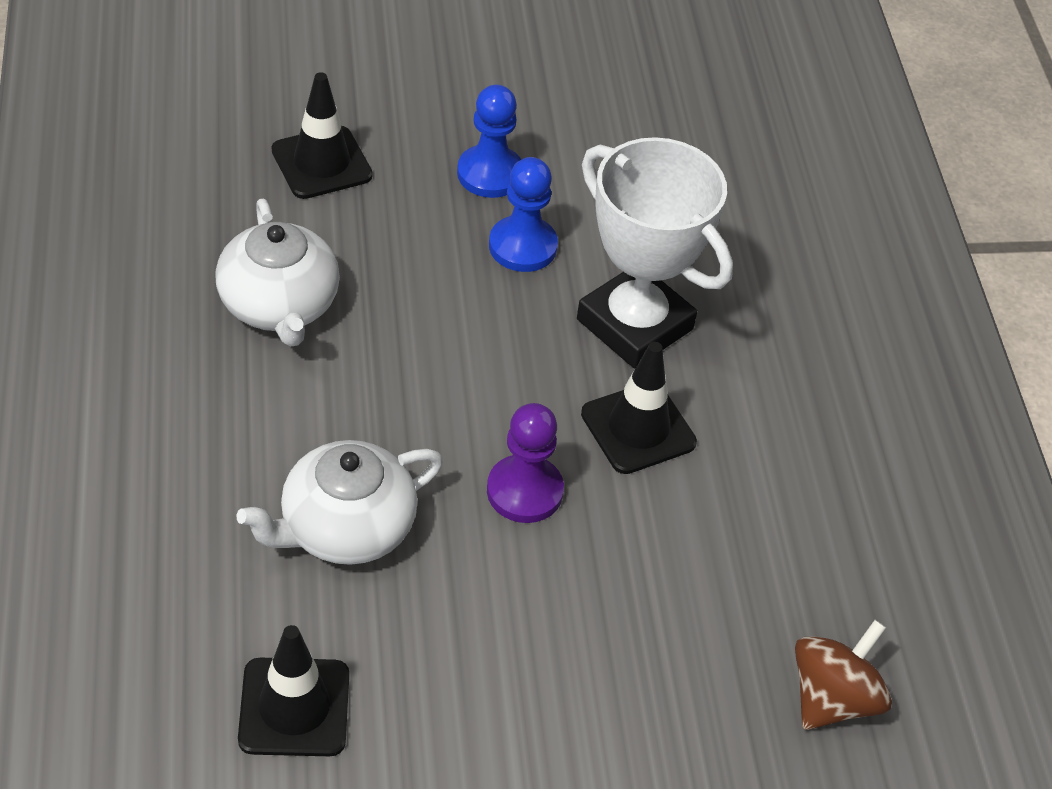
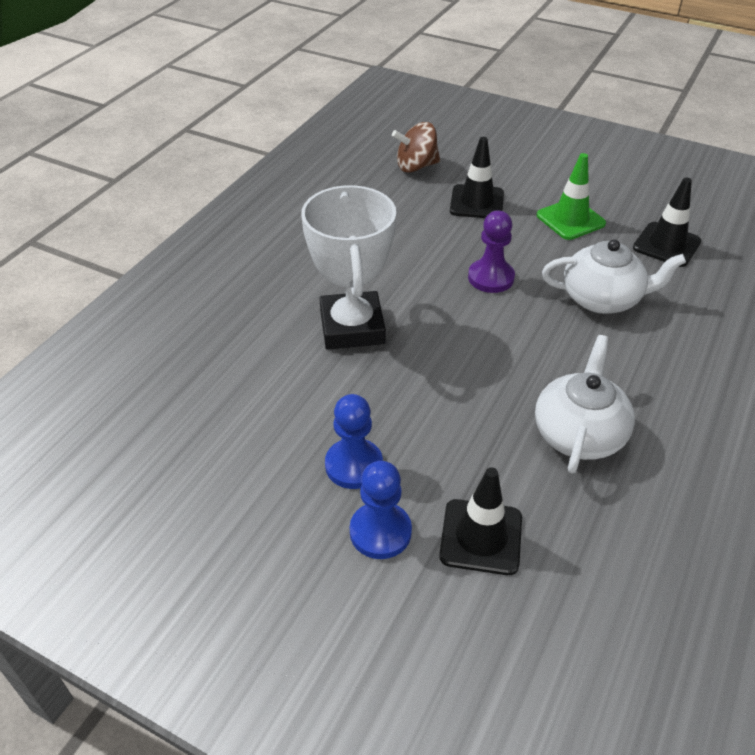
camera: 140 degrees left, 5 degrees down
blue pawn [489,157,558,272] -> blue pawn moved to [350,461,412,559]
black traffic cone [581,342,697,474] -> black traffic cone moved to [450,137,504,218]
none -> green traffic cone [536,153,606,240]

